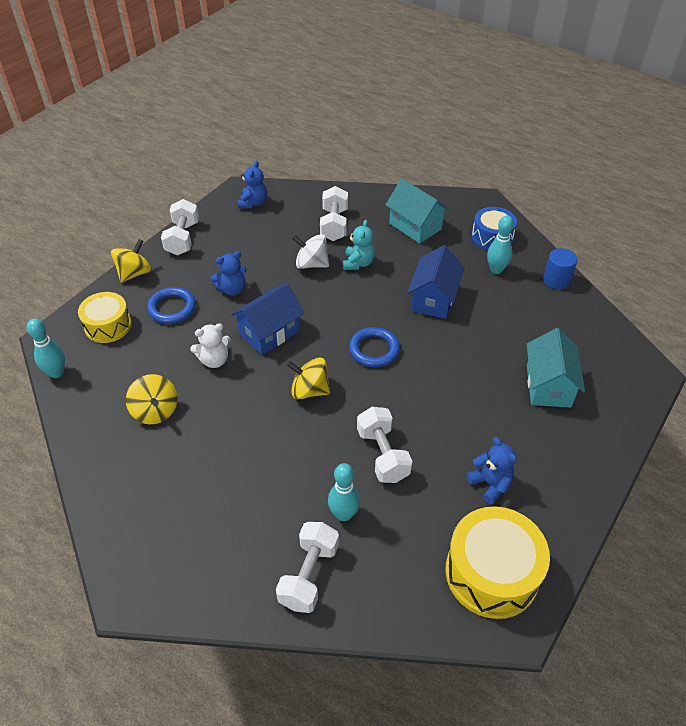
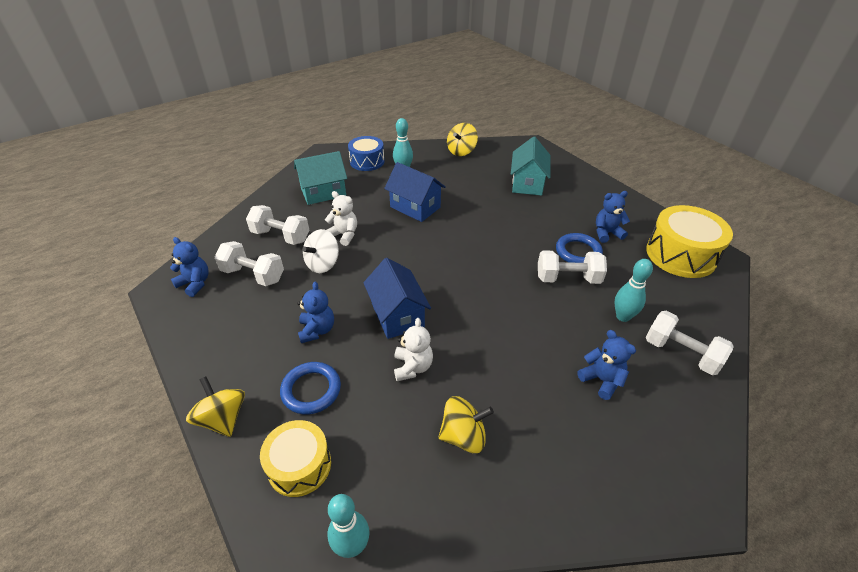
camera: 70 degrees left, 5 degrees down
white dumbbell [161,199,199,255] -> white dumbbell moved to [215,241,284,286]
yellow spinning top [287,357,330,400] -> yellow spinning top moved to [447,123,478,156]
turquoise teddy bear [343,220,375,270] -> white teddy bear [325,191,357,246]
blue ring [349,327,400,367] -> blue ring moved to [556,233,603,263]
turquoise house [526,328,585,408] -> turquoise house turned 75 degrees clockwise [511,136,550,196]
blue cylinder [543,248,577,289] -> none
none -> blue teddy bear [577,330,636,400]

